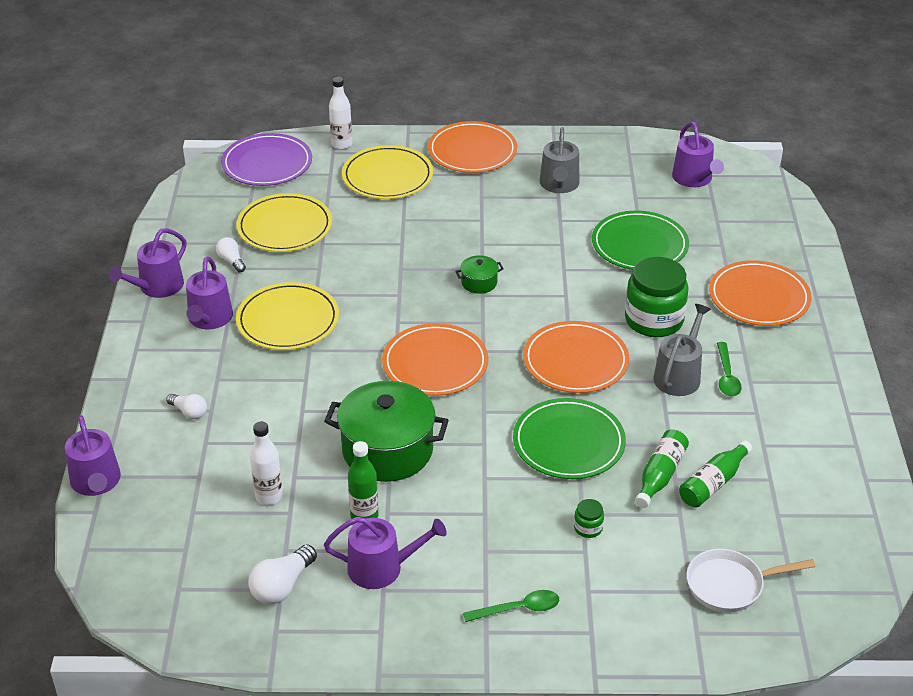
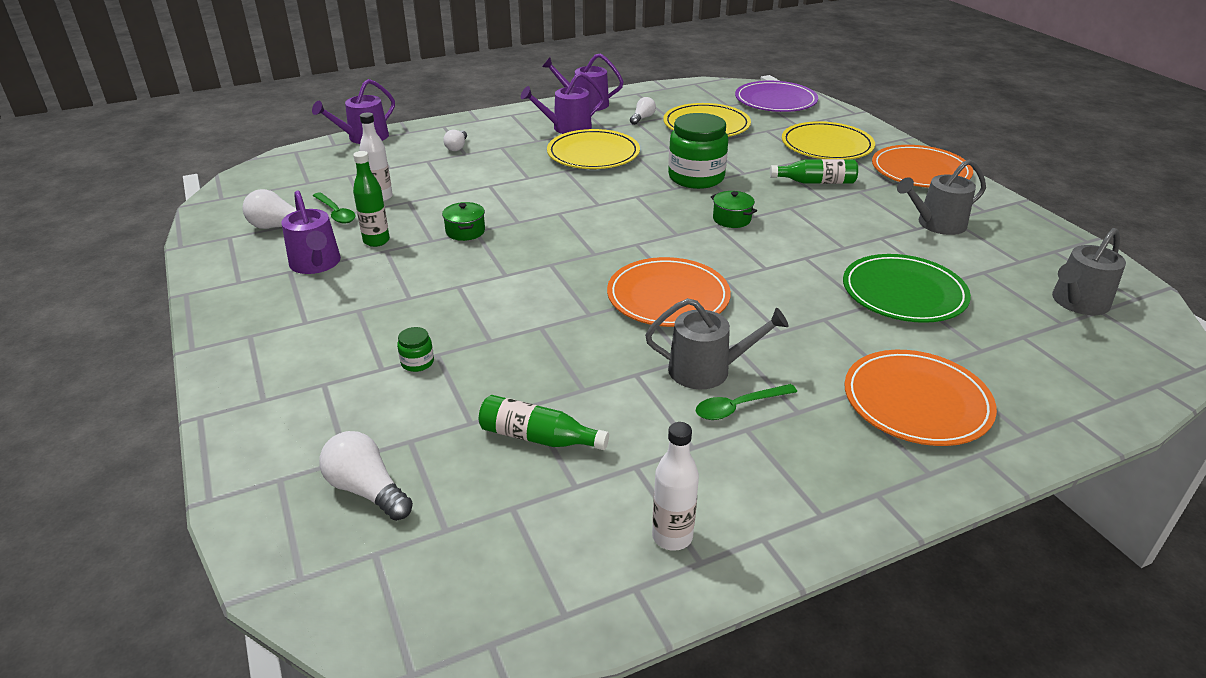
camera: 65 degrees right, 5 degrees down
green pot [324,381,449,482] -> green pot [442,202,485,241], size x0.45
white bottle [329,77,352,149] -> white bottle moved to [652,422,699,551]
orange plate [382,323,489,396] -> none
green spoon [463,590,559,622] -> green spoon moved to [313,192,356,224]
green plate [513,398,626,479] -> none
green jar [625,257,688,337] -> green jar moved to [668,113,728,189]
green bottle [635,430,689,508] -> green bottle moved to [770,159,858,184]
purple watering can [672,122,724,187] -> grey watering can [1052,228,1126,315]
white pan [687,549,815,613] -> white light bulb [319,431,413,521]

